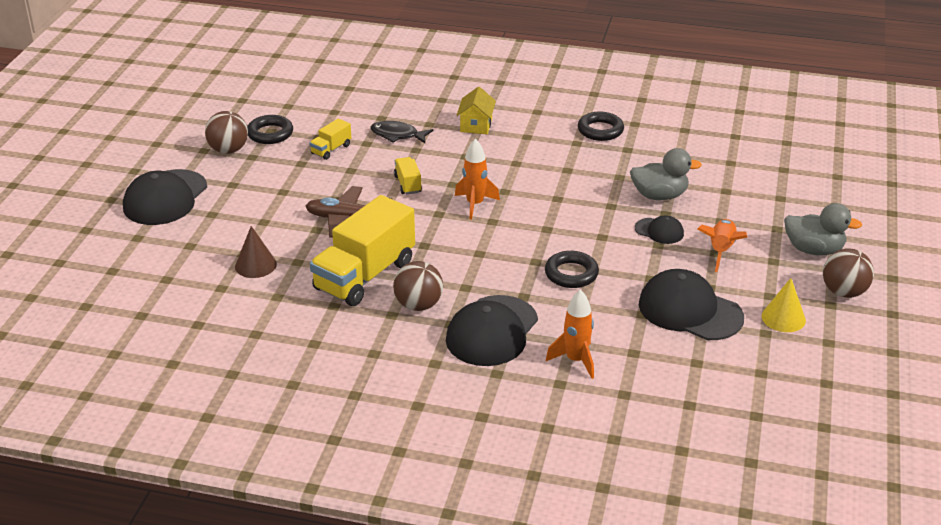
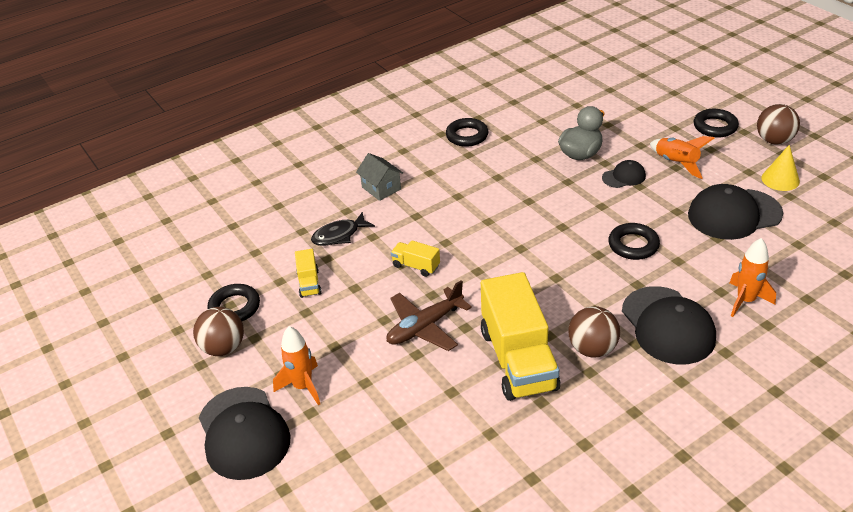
camera: 45 degrees left, 5 degrees up
brown cone [235,226,277,278] -> none
orange rocket [455,139,500,220] -> orange rocket moved to [273,326,320,405]
yellow house [457,87,496,134] -> grey house [356,153,403,201]
grey duck [784,203,862,255] -> black ring [694,109,739,137]

